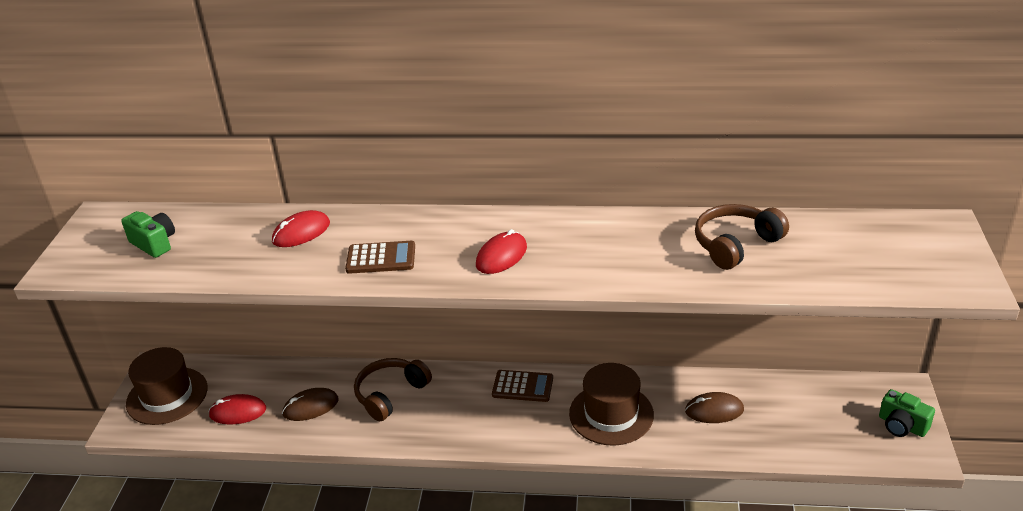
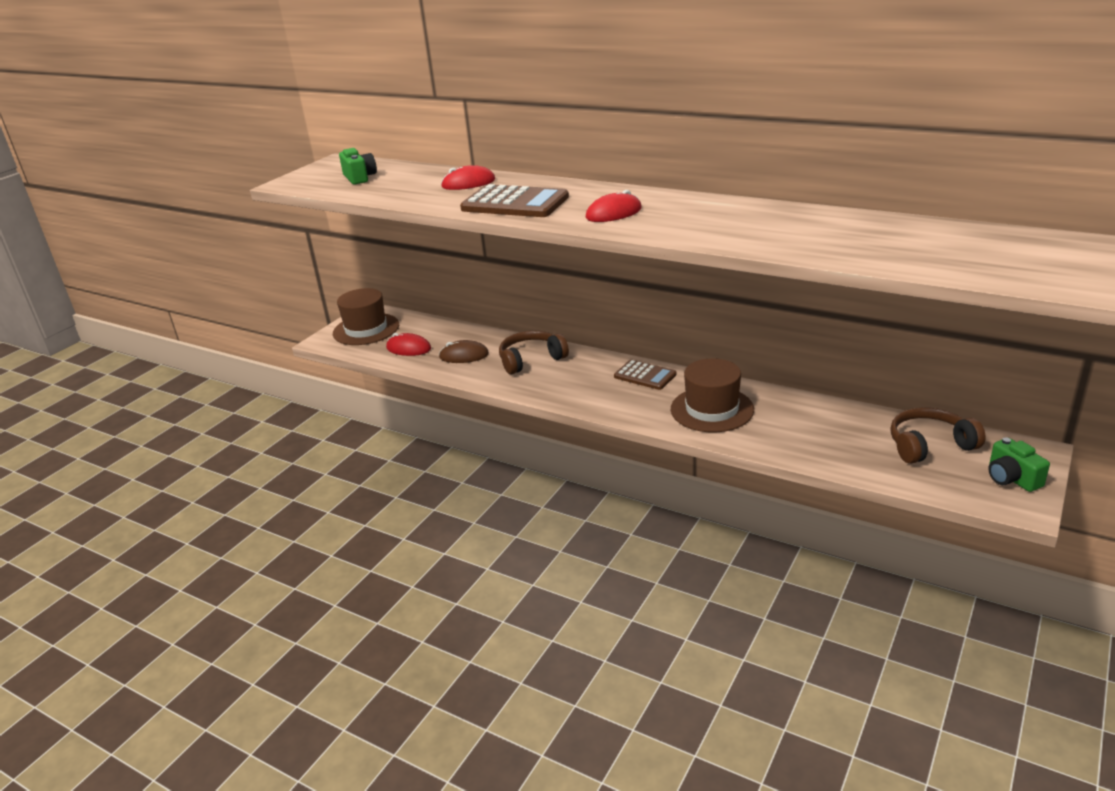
camera: 25 degrees right, 5 degrees down
brown calculator [345,241,415,274] -> brown calculator [460,184,569,217], size x1.59
brown mouse [685,392,744,423] -> none
brown headphones [695,204,789,270] -> brown headphones moved to [890,407,986,464]

